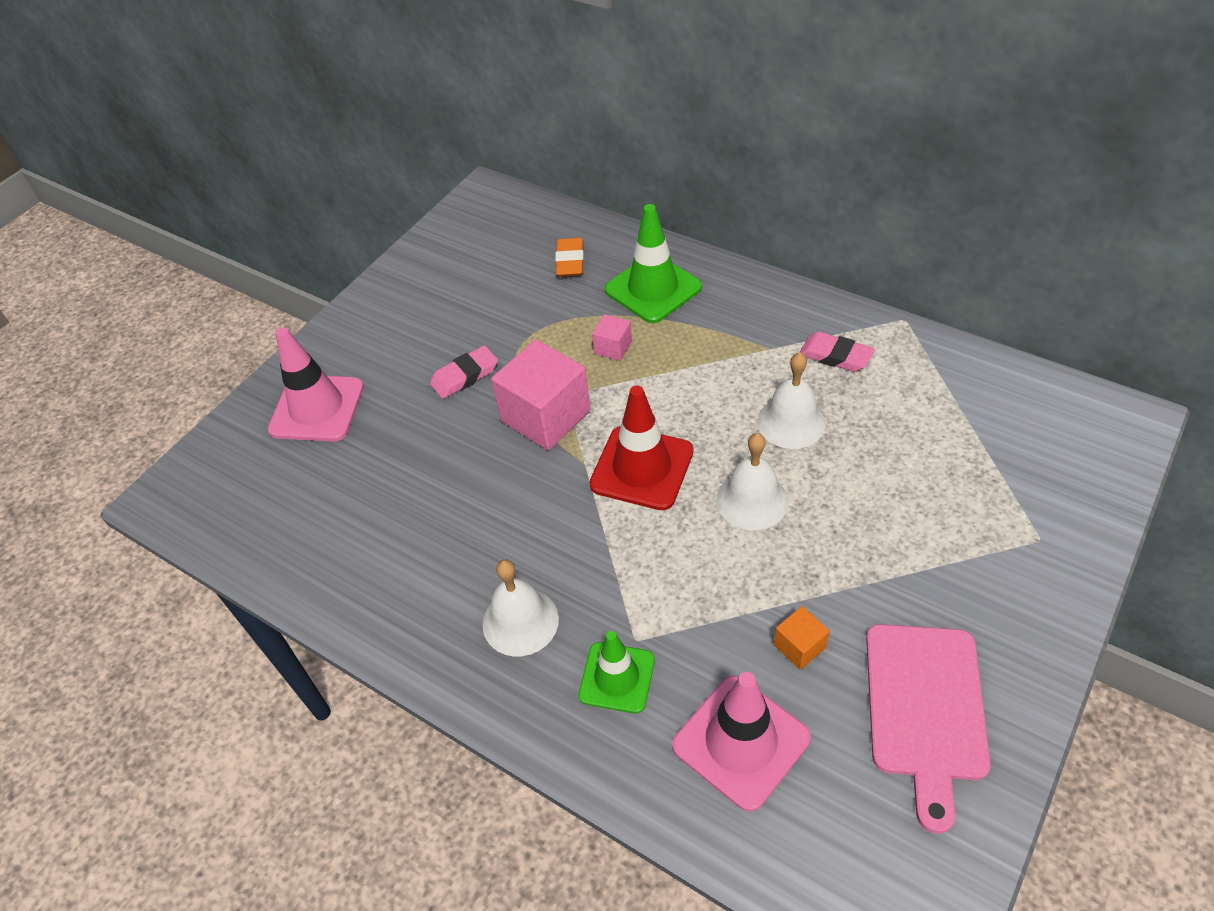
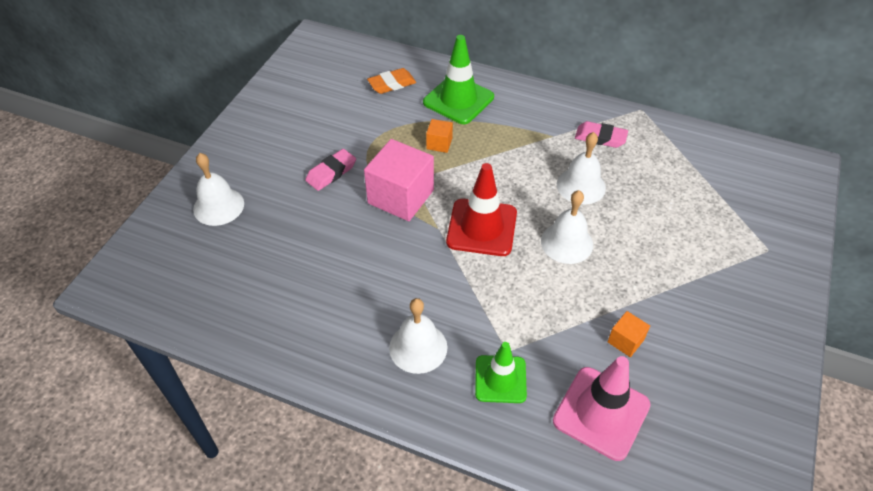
camera: 15 degrees left, 0 degrees up
pink traffic cone [268,327,364,441] -> white bell [193,153,244,226]
orange eraser [555,238,584,277] -> orange eraser turned 75 degrees clockwise [367,68,416,94]
pink cube [592,314,632,361] -> orange cube [426,119,453,153]
pink cutting board [866,624,991,834] -> none

